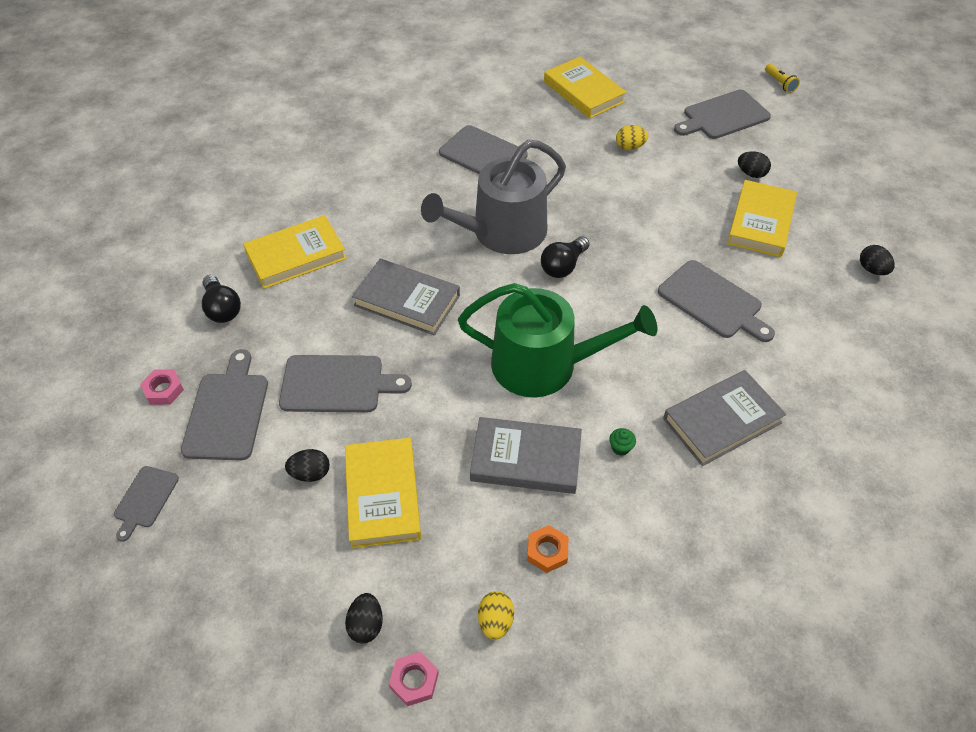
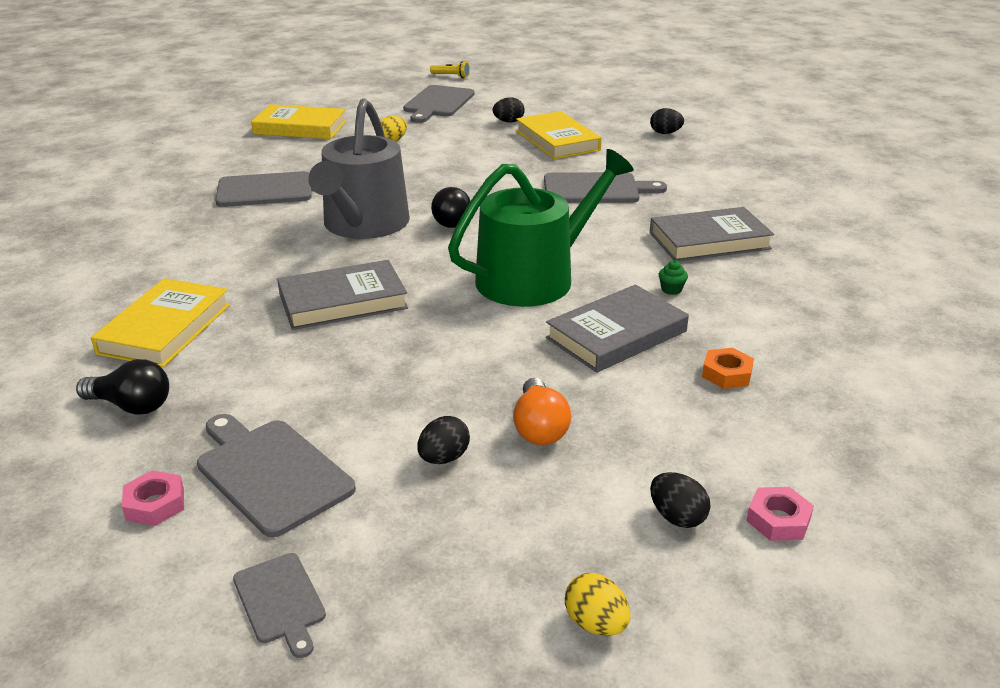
camera: 45 degrees left, 20 degrees down
grey cutting board [279,355,412,412] -> none
yellow book [345,438,421,548] -> orange light bulb [513,378,571,445]
yellow egg [478,591,514,640] -> yellow egg moved to [565,573,631,636]
grey book [663,370,786,466] -> grey book turned 60 degrees clockwise [650,207,774,261]

